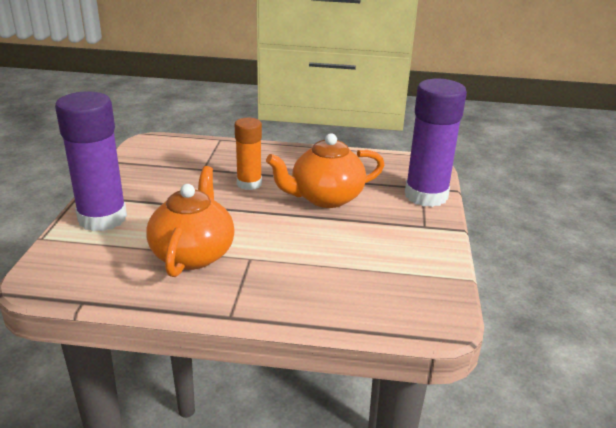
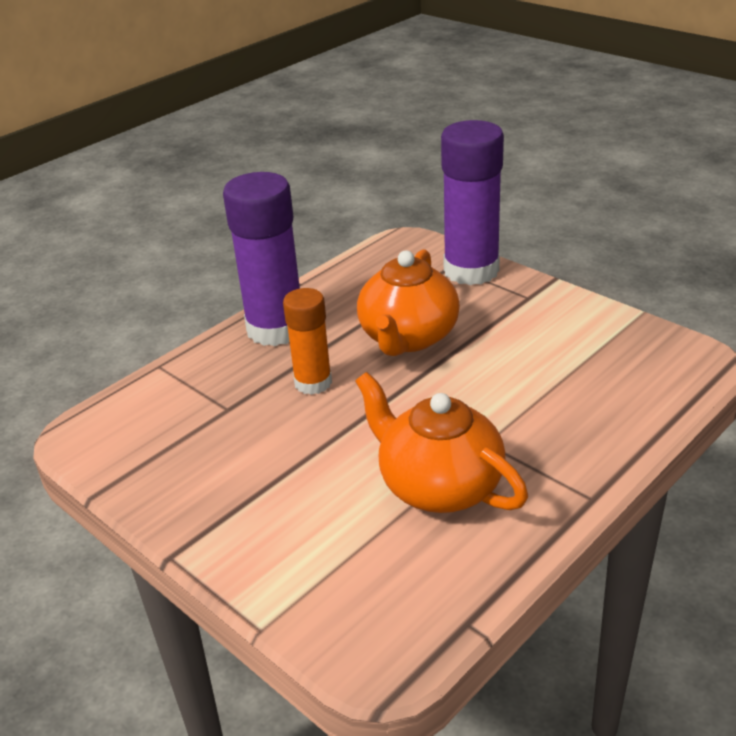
camera: 50 degrees left, 5 degrees up
purple glue stick [55,91,127,232] -> purple glue stick moved to [223,172,300,346]

